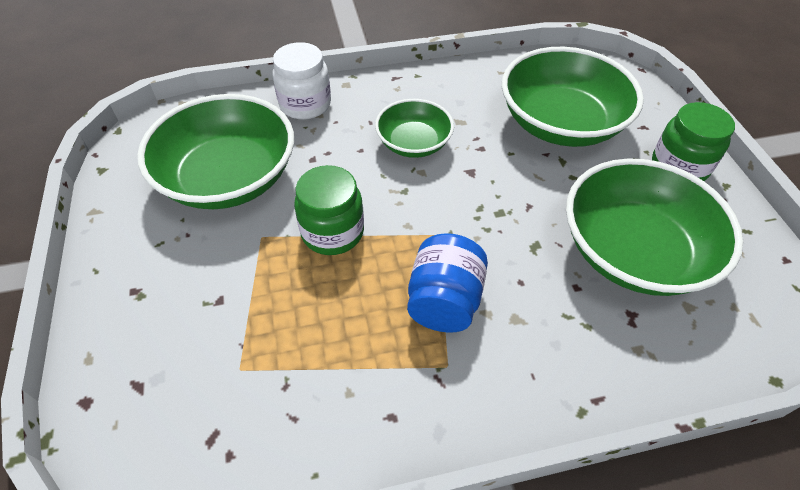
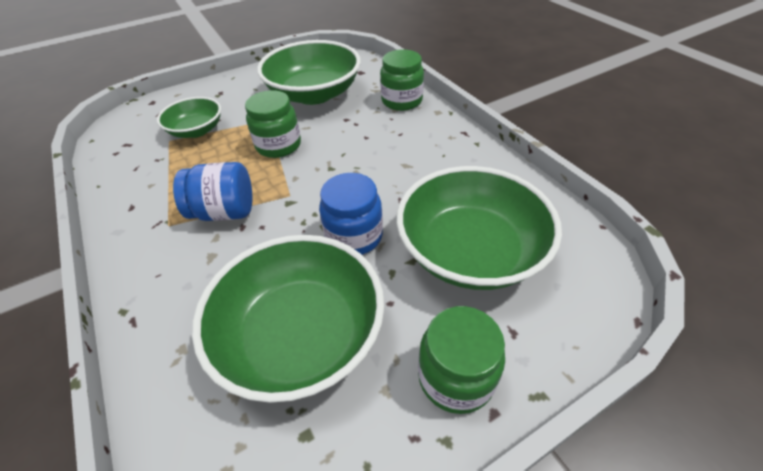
camera: 75 degrees right, 5 degrees down
white jar [273,42,331,120] -> green jar [380,49,424,111]
green bowl [375,99,454,158] -> green bowl moved to [157,97,221,138]
none -> blue jar [319,173,383,255]

